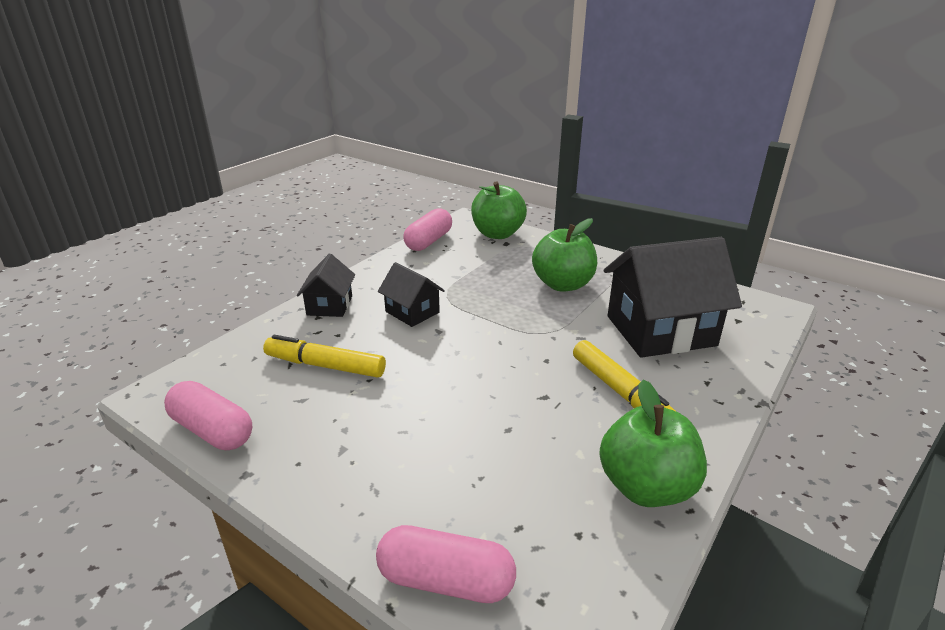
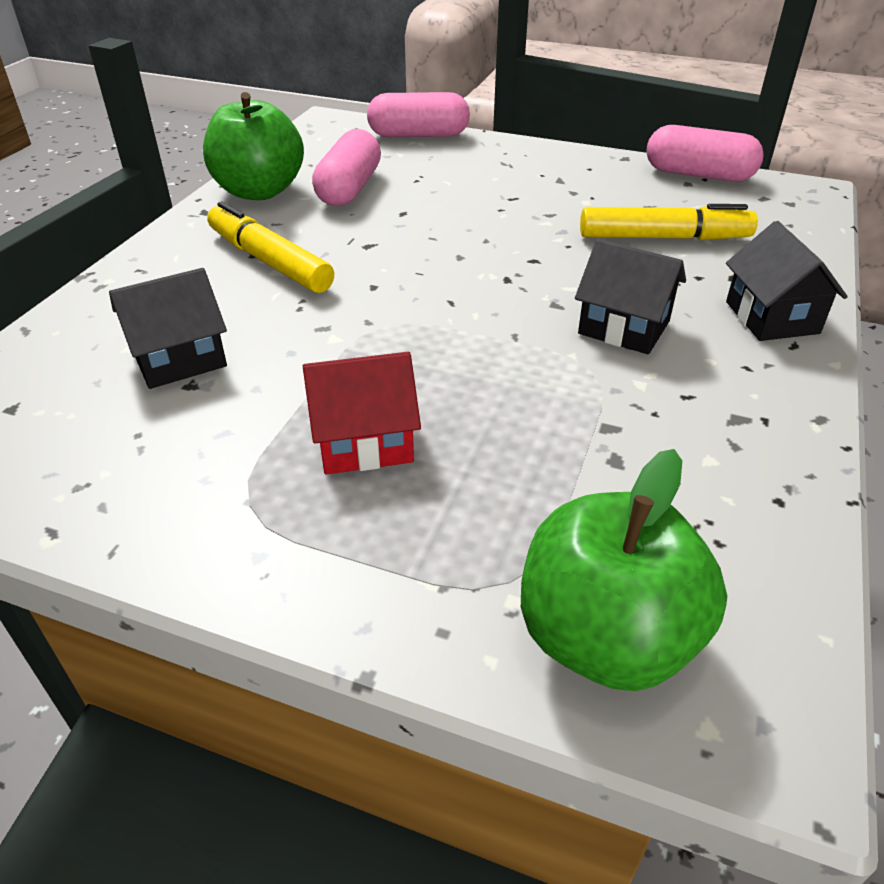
camera: 165 degrees right, 10 degrees up
pink capsule [403,208,452,251] -> pink capsule moved to [312,129,381,206]
green apple [532,218,597,292] -> red house [303,352,421,475]
black house [604,237,742,358] -> black house [109,268,227,389], size x0.51

